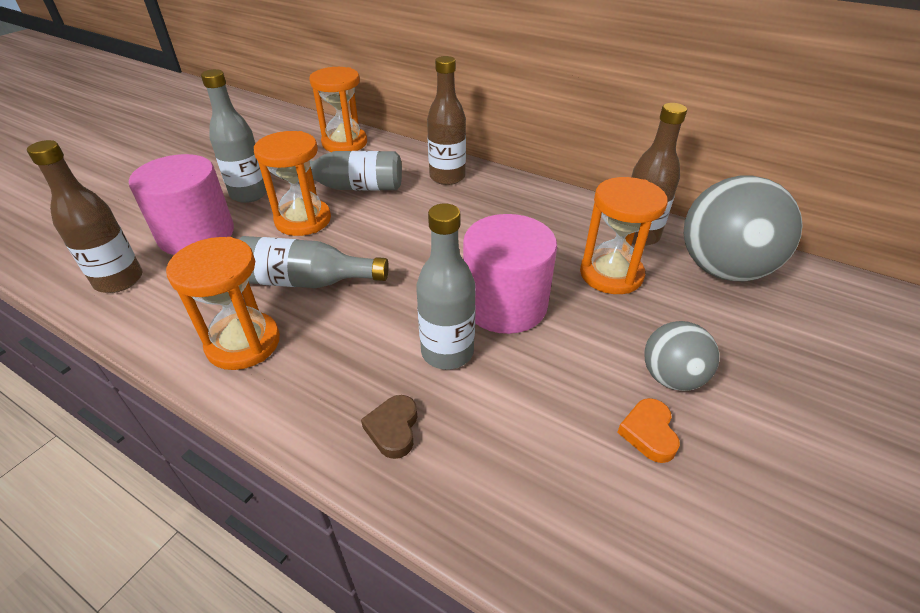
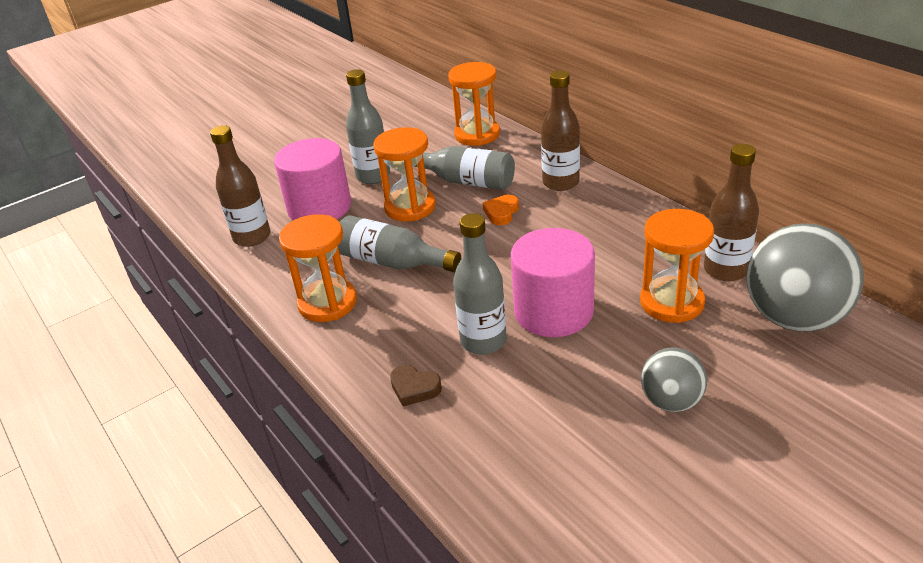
camera: 25 degrees right, 5 degrees down
brown heart [361,395,417,459] -> brown heart turned 90 degrees counterclockwise [390,365,442,406]
orange heart [617,398,680,463] -> orange heart moved to [483,195,519,225]

